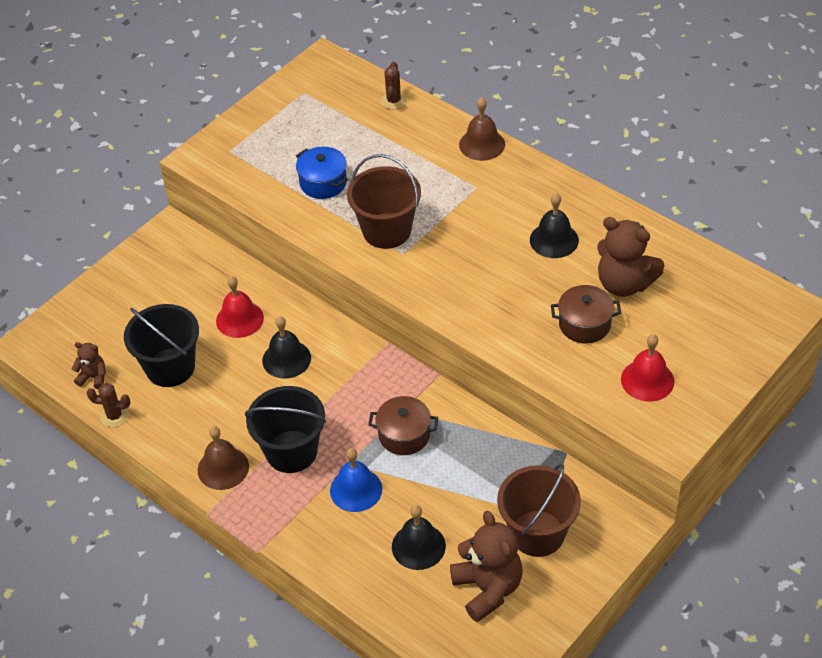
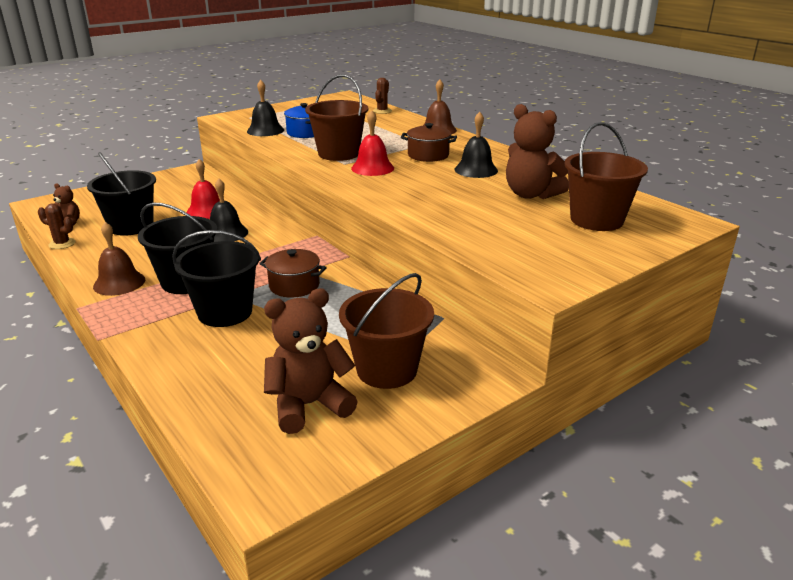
camera: 10 degrees right, 20 degrees down
blue bell [330,448,382,512] -> black bucket [172,230,261,327]
black bell [392,505,446,570] -> black bell moved to [247,80,284,136]
brown teddy bear [450,511,523,622] -> brown teddy bear turned 105 degrees counterclockwise [264,288,358,434]
brown pot [551,285,621,343] -> brown pot moved to [401,123,457,162]
red bell [621,334,674,402] -> red bell moved to [351,110,394,176]
none -> brown bucket [565,122,648,231]

